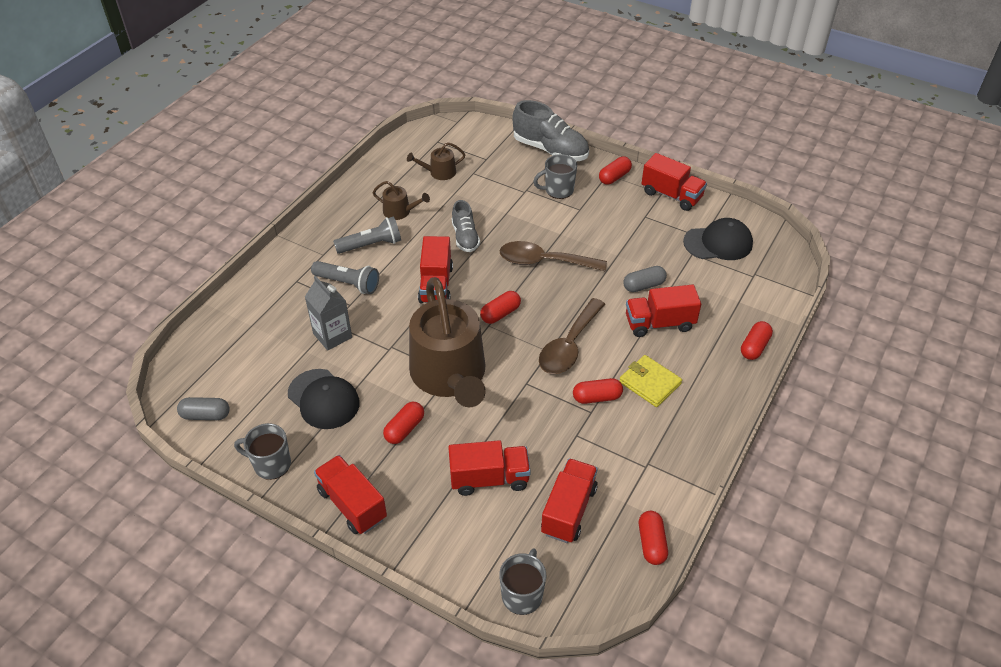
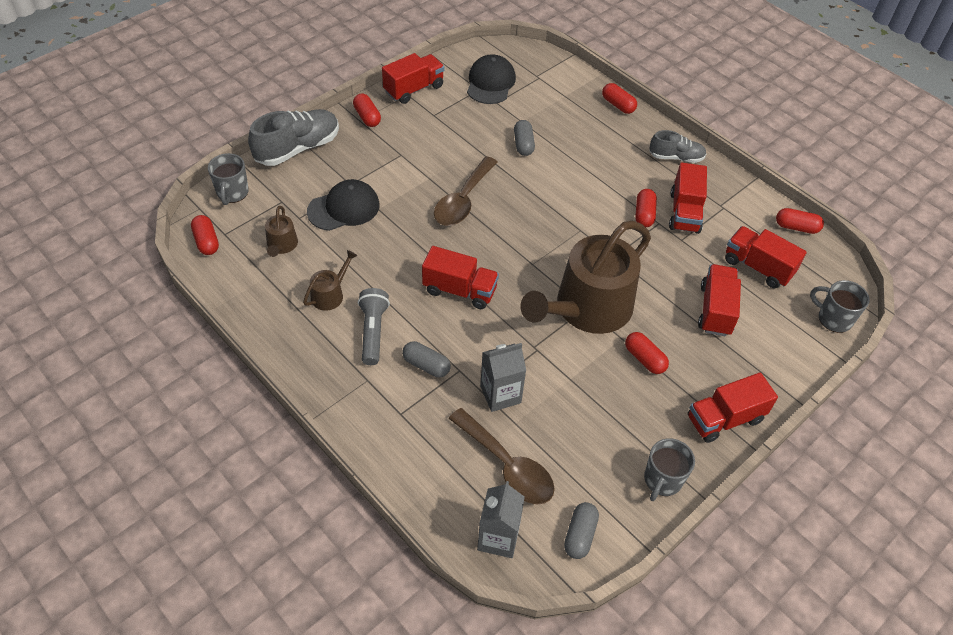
camera: 75 degrees left, 5 degrees up
black cap [288,369,360,429] -> black cap moved to [307,179,379,231]
grey flashlight [311,261,379,294] -> grey capsule [402,341,451,377]
brown watering can [409,277,486,407] -> brown watering can turned 135 degrees clockwise [520,221,651,334]
grey shoe [452,200,480,252] -> grey shoe moved to [649,130,706,163]
red capsule [480,291,521,324] -> red capsule moved to [191,215,219,255]
grey mug [533,154,577,199] -> grey mug moved to [208,153,249,205]
brown spoon [539,298,605,374] -> brown spoon moved to [448,408,555,504]
yellow wallet [619,355,682,407] -> none
red truck [626,284,701,337] -> red truck moved to [669,163,707,234]
none -> grey carton [477,481,525,558]

